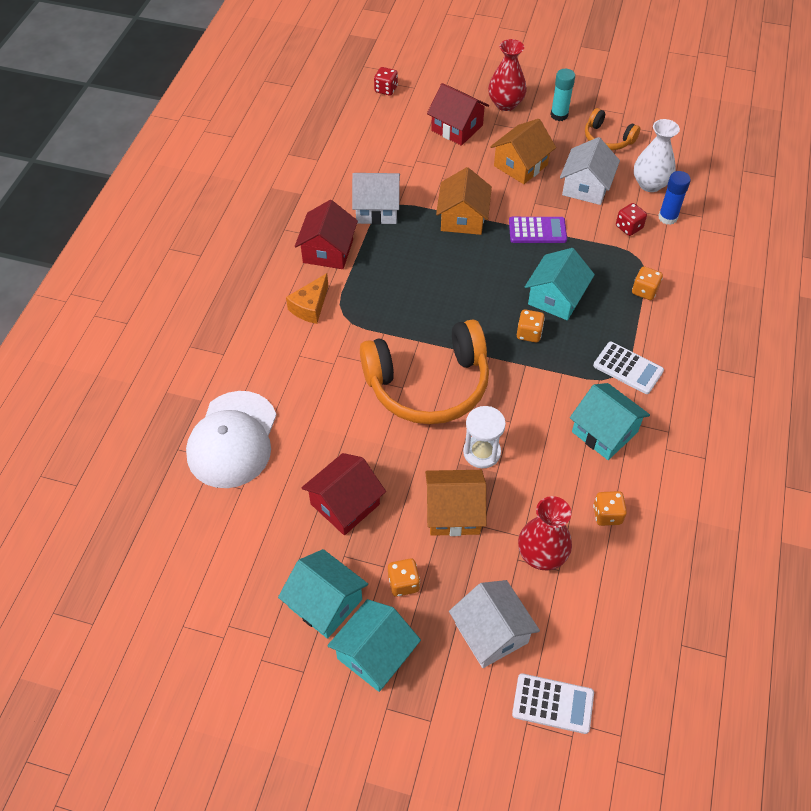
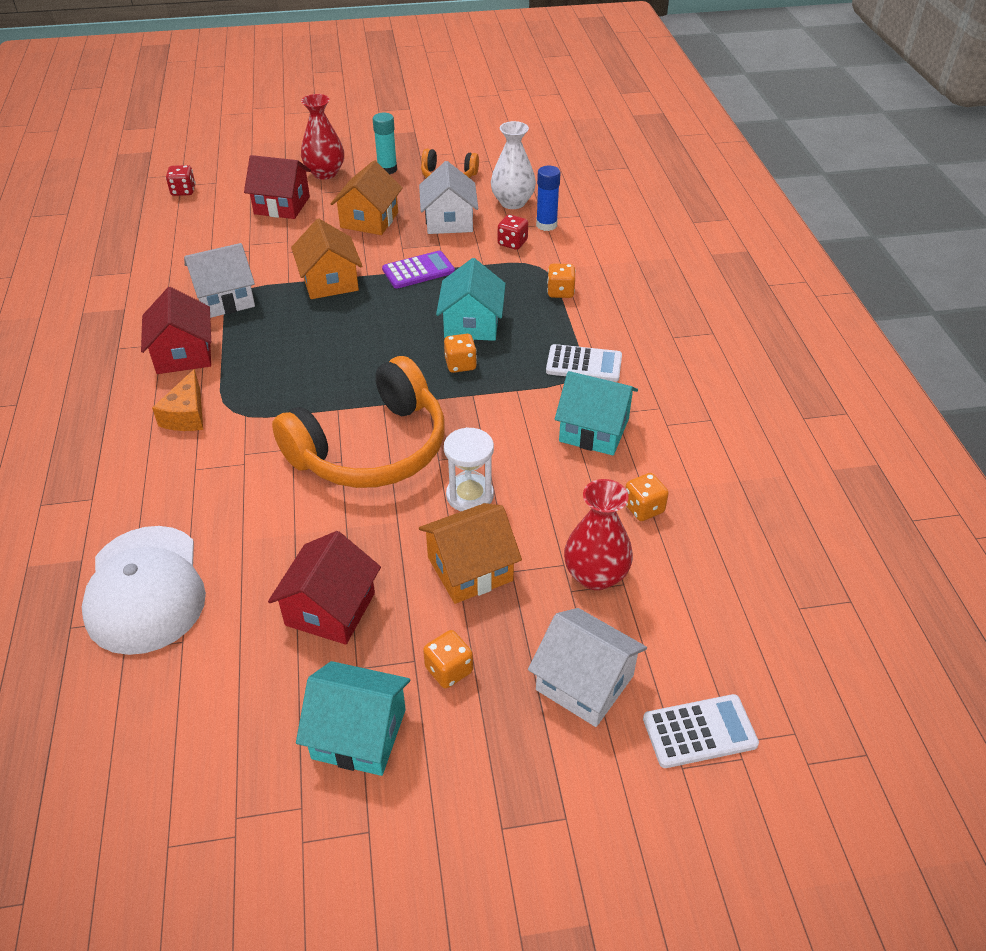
camera: 25 degrees left, 10 degrees down
turquoise house [327,599,421,692] -> none

